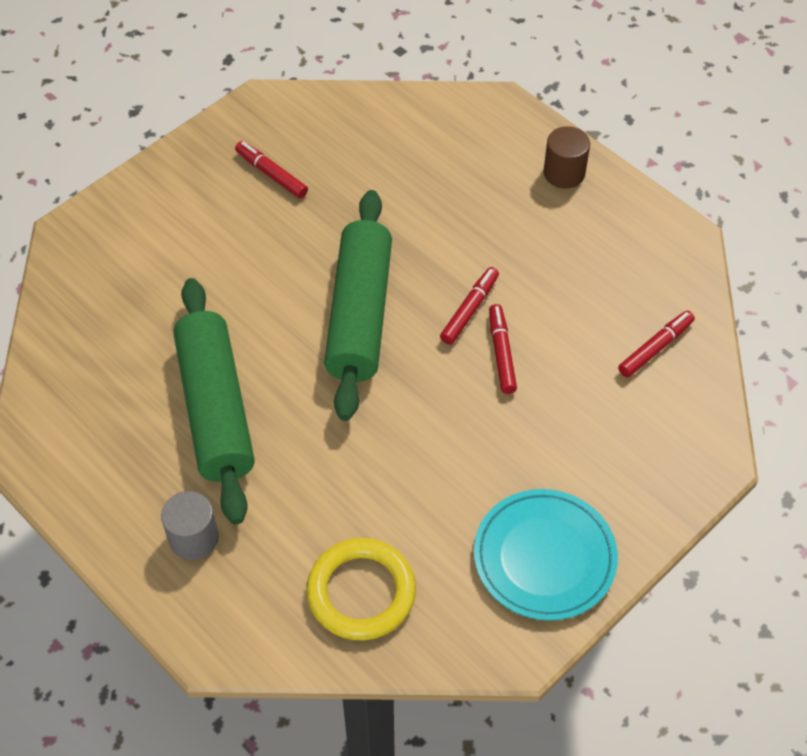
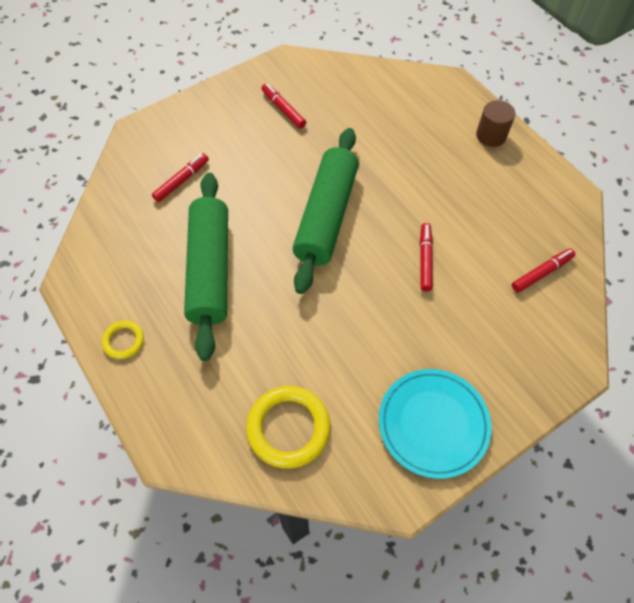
camera: 10 degrees right, 5 degrees up
grey cylinder [161,491,219,560] -> none
red marker [440,267,499,345] -> red marker moved to [152,153,209,202]
none -> yellow ring [102,320,144,359]

